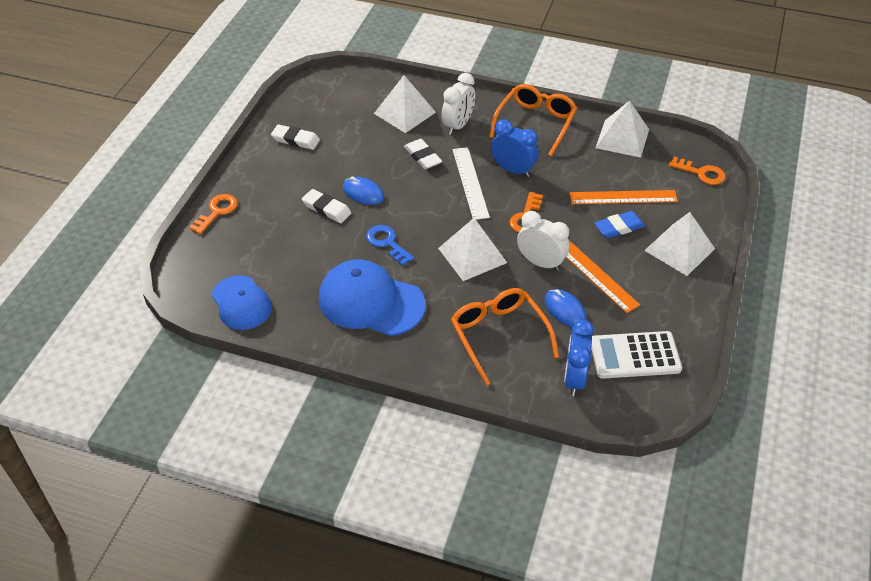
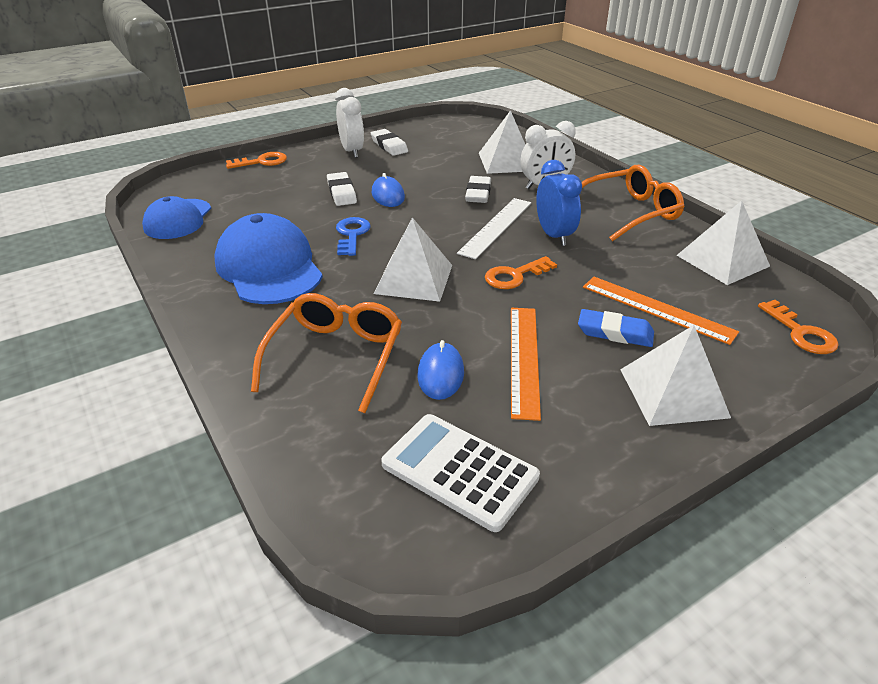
camera: 40 degrees right, 10 degrees down
white clock [517,211,570,271] -> white clock moved to [335,88,364,158]
blue clock [564,319,594,396] -> none

